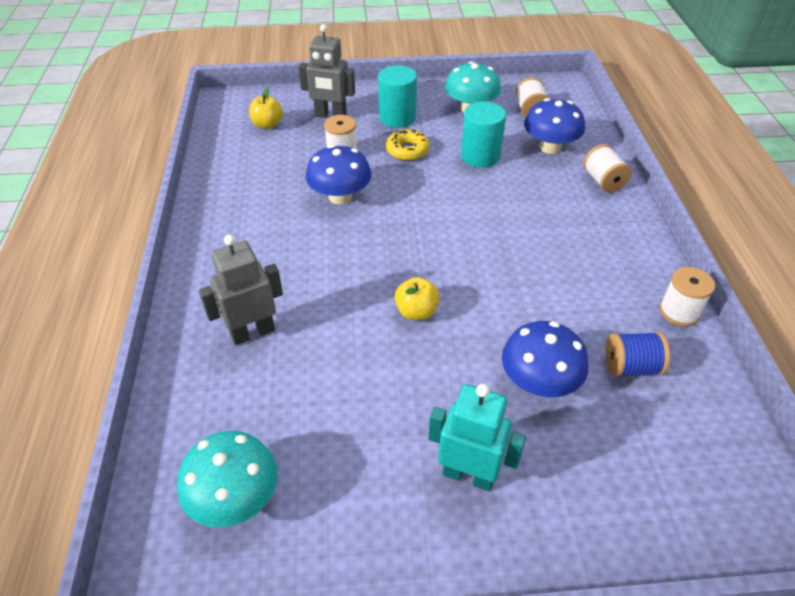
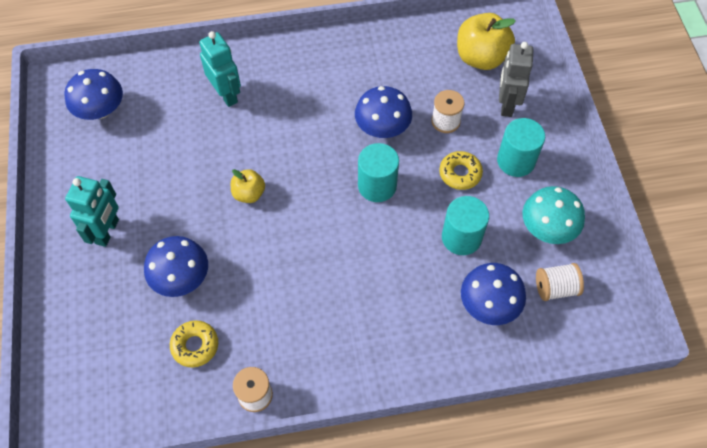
camera: 85 degrees right, 15 degrees up
turquoise mushroom [177,431,278,528] -> blue mushroom [64,69,123,120]
grey robot [199,235,283,345] -> turquoise robot [199,31,241,107]
yellow apple [249,88,283,129] -> yellow apple [457,13,516,70], size x1.80
white spool [583,144,632,192] -> none
blue spool [605,332,670,377] -> yellow donut [170,320,218,368]
none -> turquoise cylinder [358,143,399,202]

